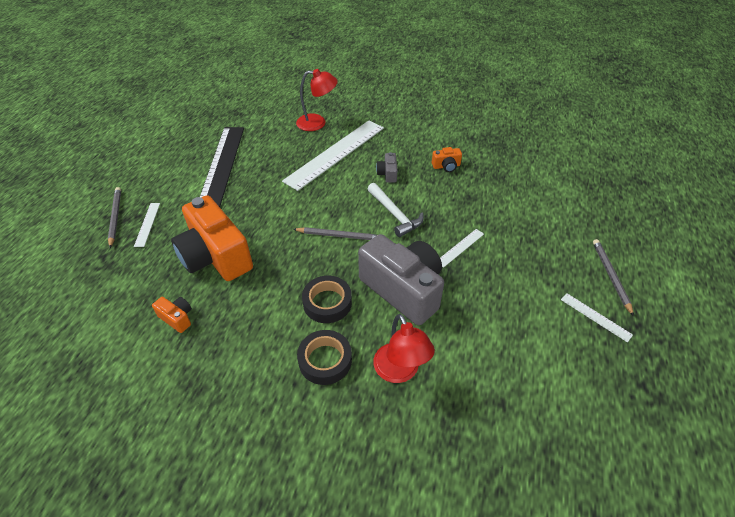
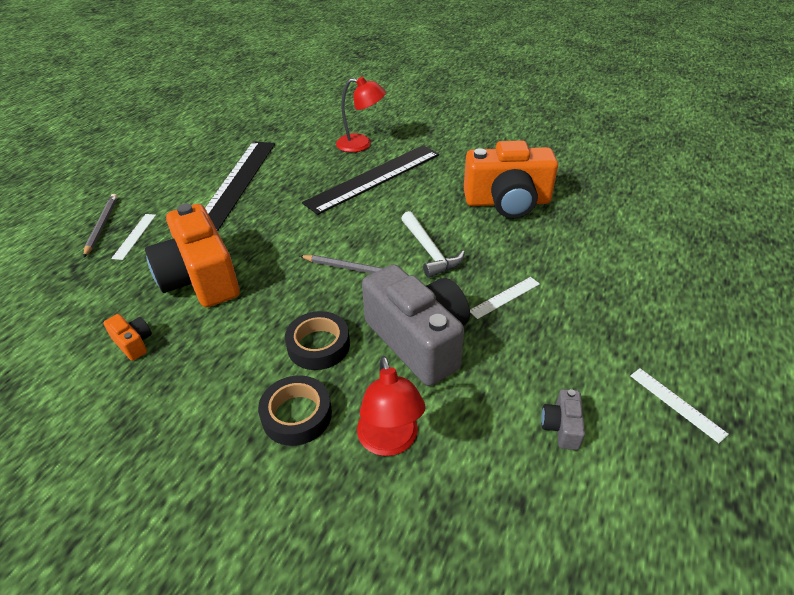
camera: 10 degrees right, 5 degrees down
white ruler [282,120,384,191] -> black ruler [302,145,439,215]
grey camera [376,152,397,183] -> grey camera moved to [541,389,585,450]
orange camera [432,147,462,172] -> orange camera [464,140,558,218], size x2.41
grey pencil [593,239,634,317] -> none

